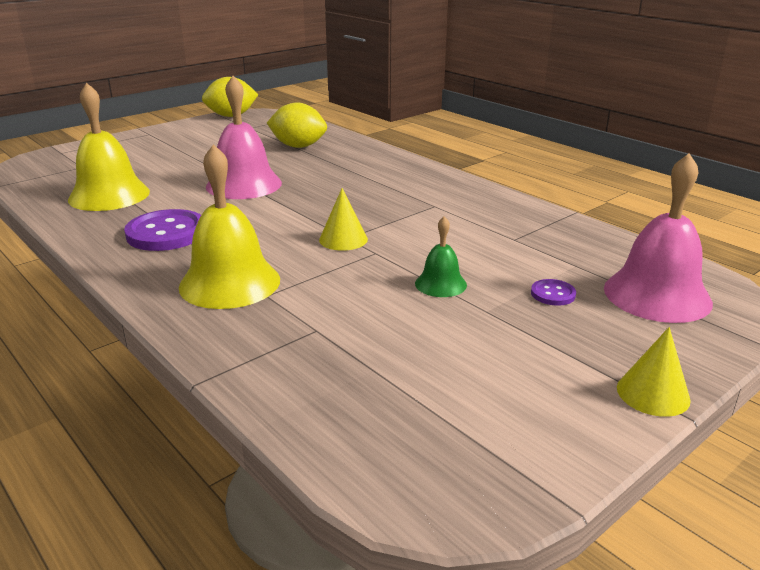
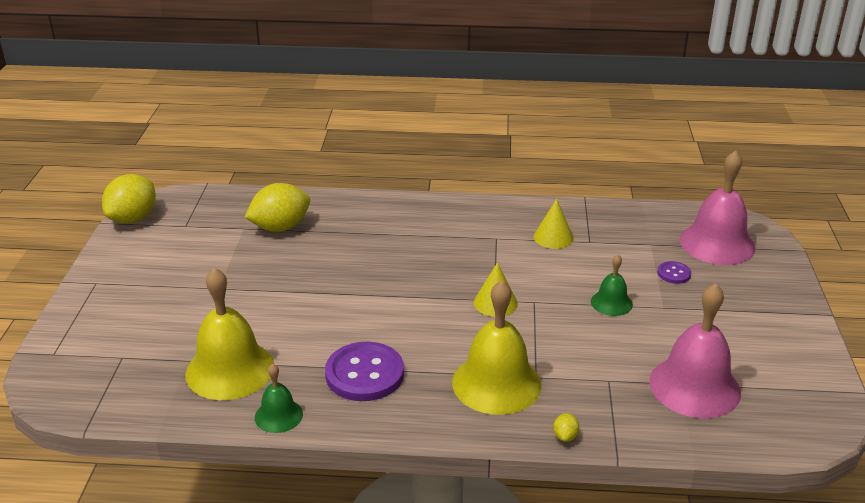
camera: 45 degrees left, 5 degrees up
pink bell [206,76,282,199] -> pink bell moved to [649,283,741,418]
yellow cone [617,327,691,417] -> yellow cone moved to [534,199,574,249]
none -> green bell [255,364,303,433]
none -> yellow lemon [553,413,579,442]

